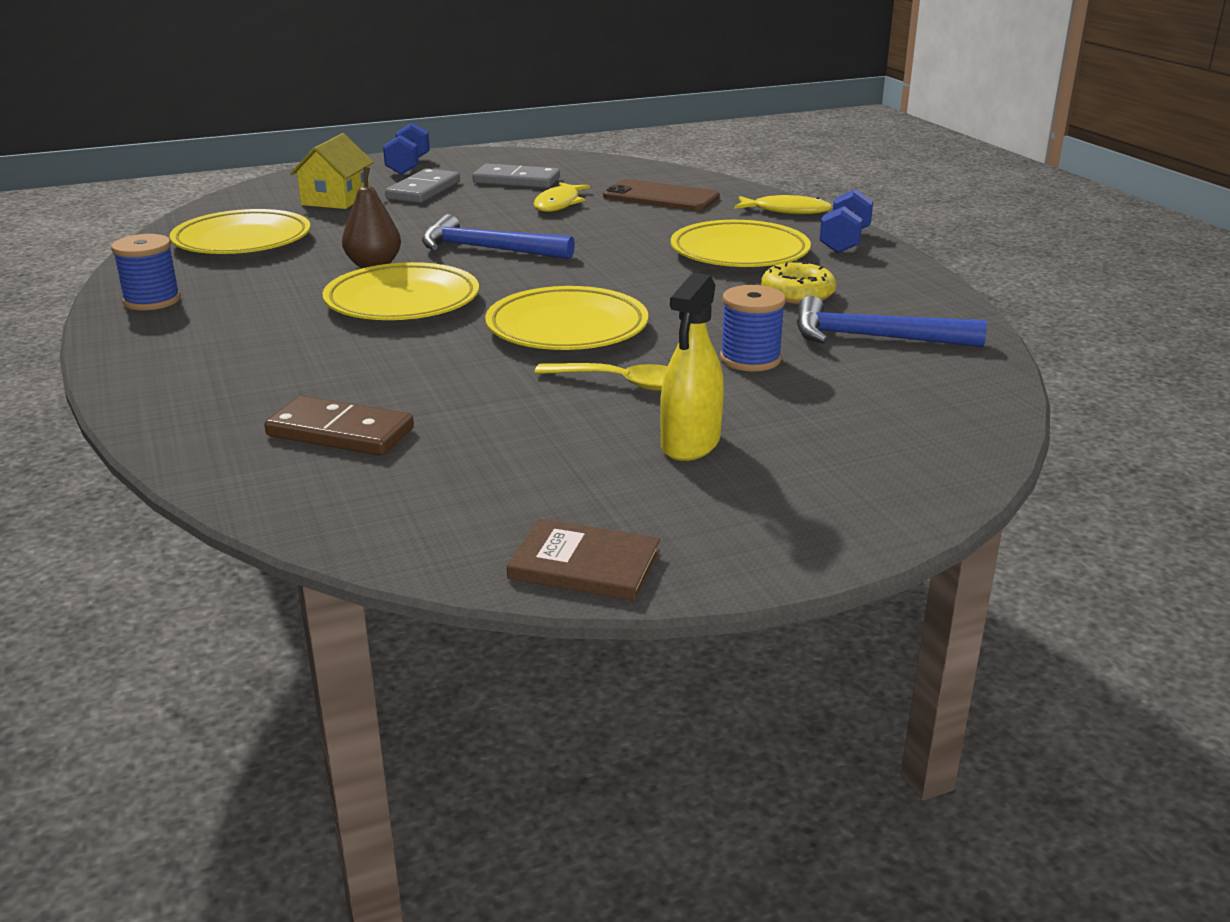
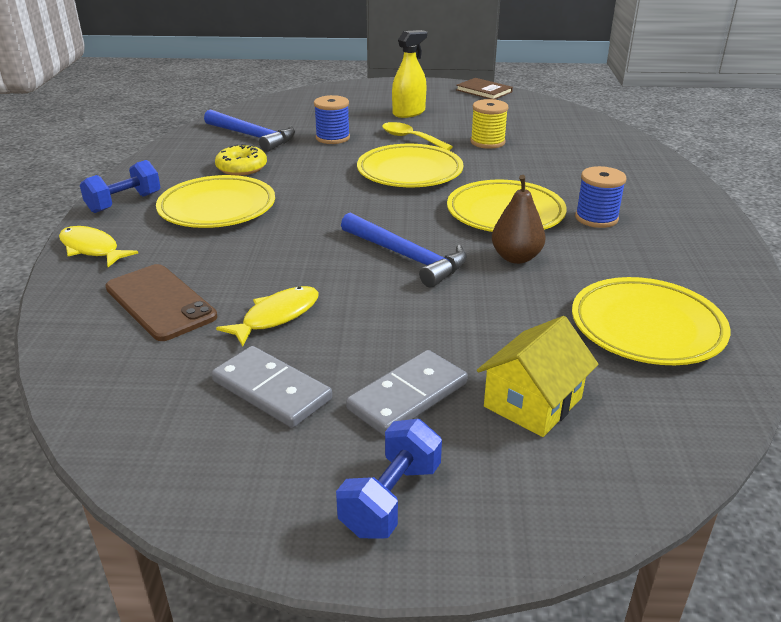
camera: 155 degrees left, 5 degrees up
blue spool [111,234,181,310] -> blue spool moved to [575,166,626,228]
brown domino [264,396,414,456] -> none
none -> yellow spool [471,99,509,149]

